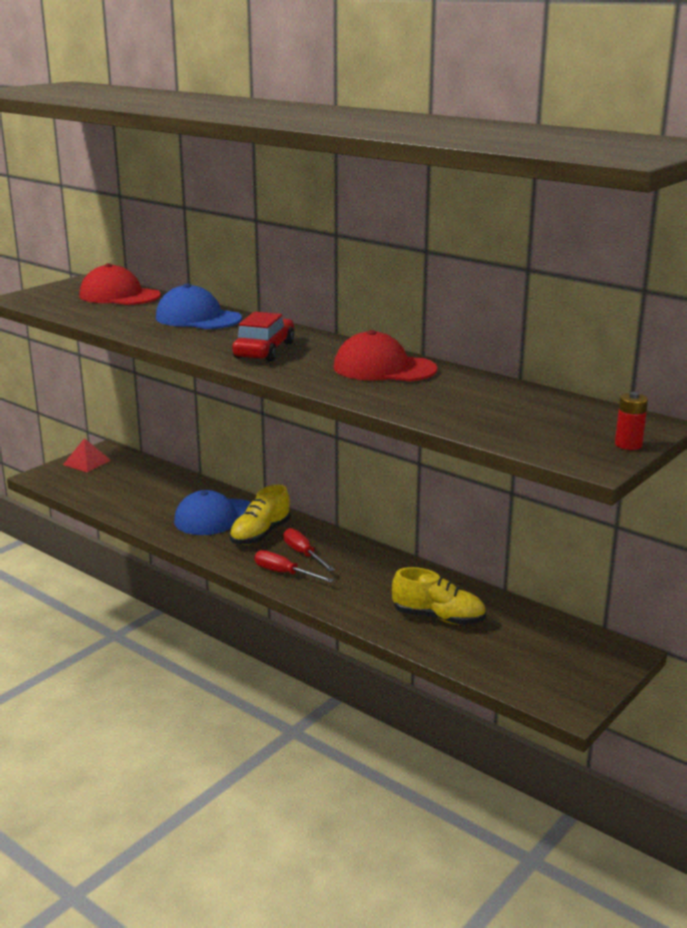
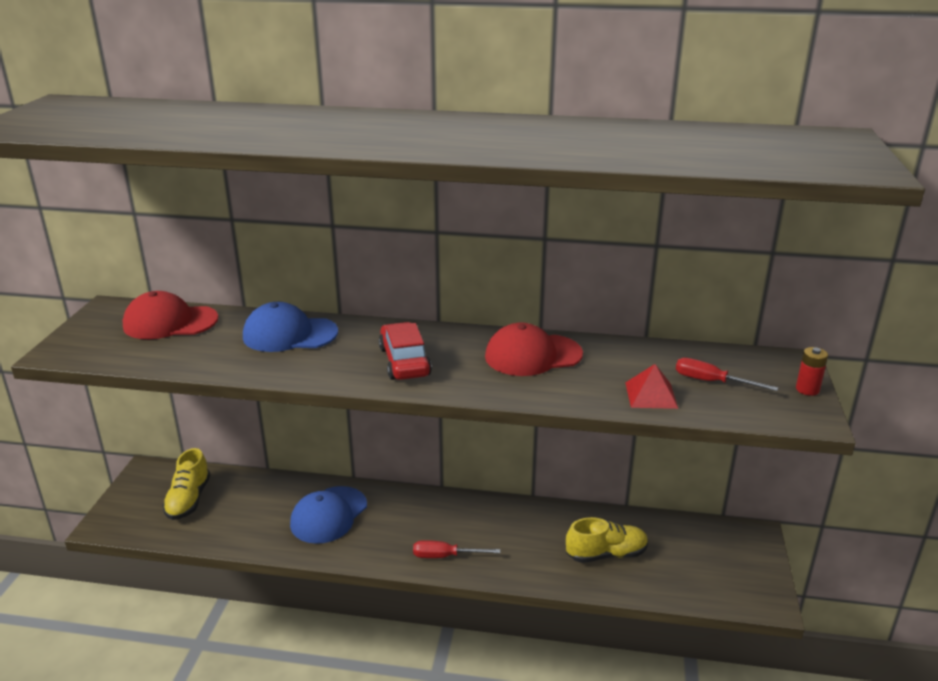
camera: 30 degrees left, 5 degrees up
red pyramid [63,438,111,472] -> red pyramid moved to [625,364,678,409]
yellow shoe [229,484,291,545] -> yellow shoe moved to [162,448,211,520]
red screwdriver [283,528,335,571] -> red screwdriver moved to [676,358,778,391]

